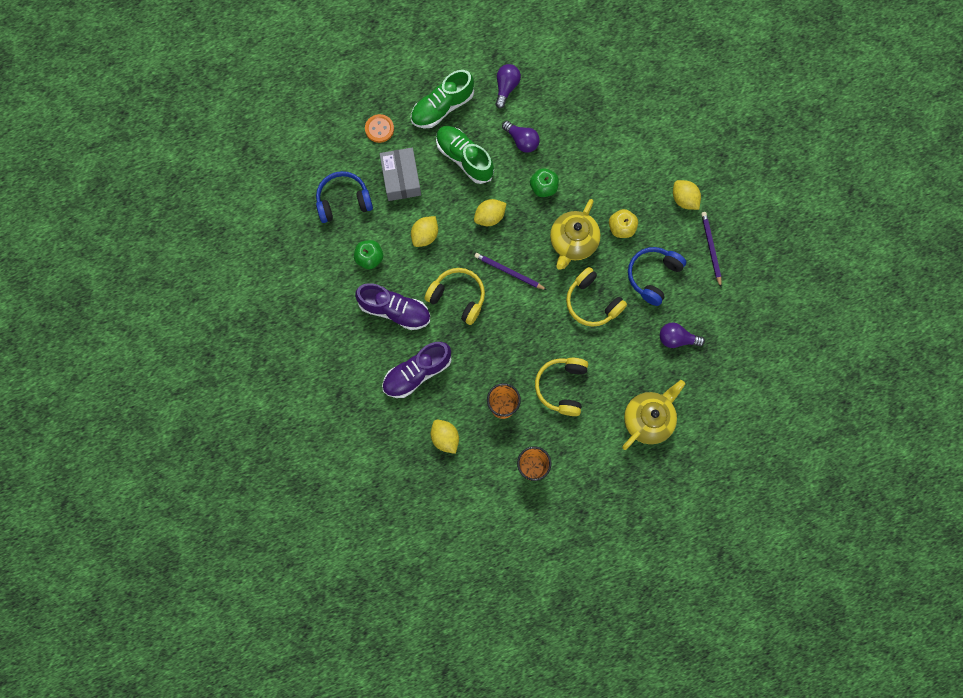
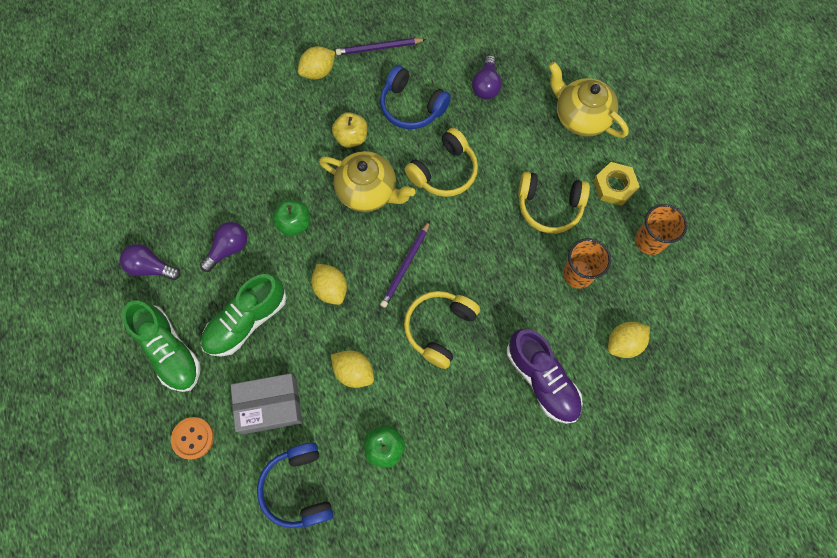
camera: 90 degrees left, 5 degrees down
purple shoe [355,283,430,330] -> none
none -> yellow nut [593,162,640,206]

